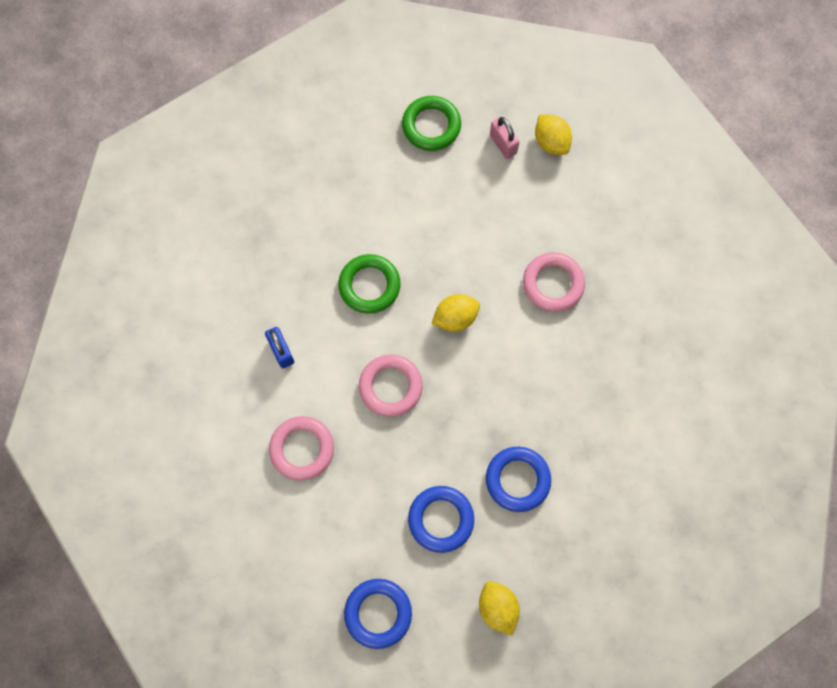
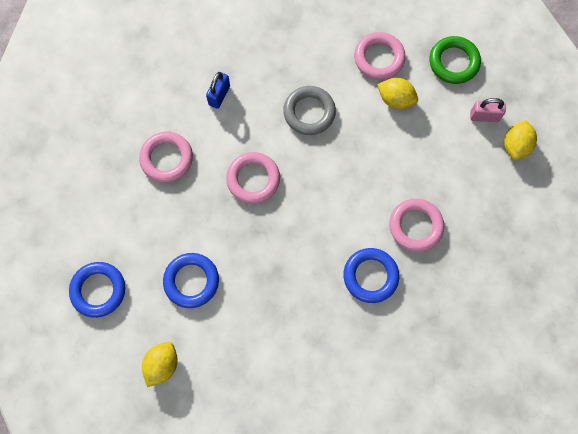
camera: 50 degrees right, 0 degrees up
green ring [338,254,400,314] -> grey ring [283,86,336,135]
yellow lemon [432,294,480,332] -> yellow lemon moved to [377,78,418,109]
blue ring [486,447,551,512] -> blue ring moved to [343,248,399,303]
pink padlock [490,117,519,159] -> pink padlock turned 75 degrees clockwise [470,98,506,122]
none -> pink ring [354,32,406,80]

